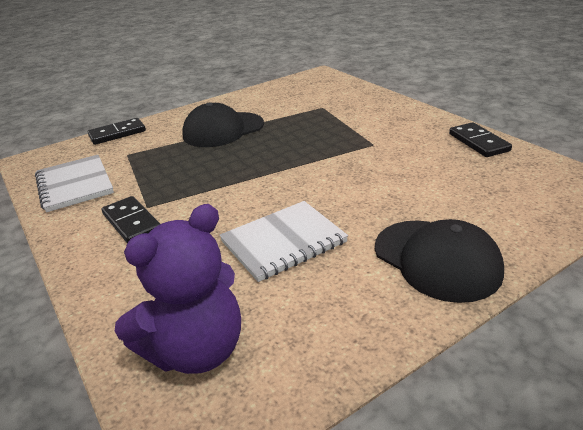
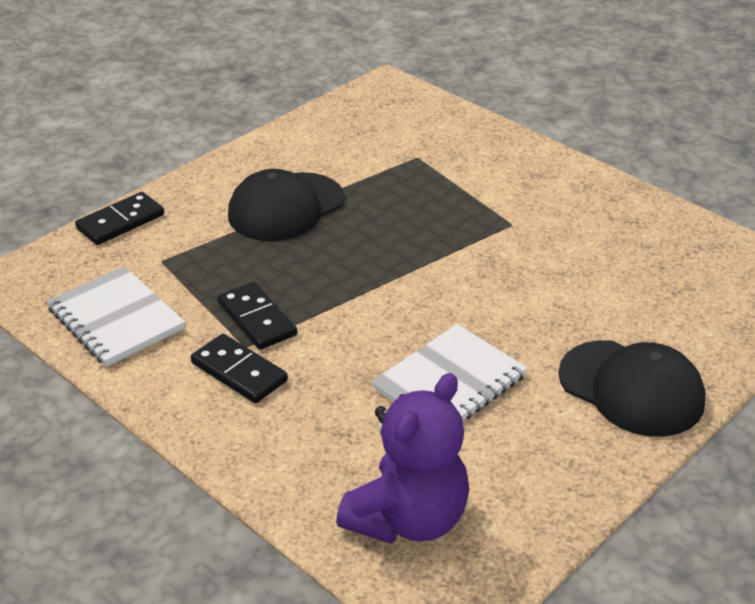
camera: 15 degrees left, 5 degrees up
black domino [449,122,512,157] -> black domino moved to [217,281,297,350]

